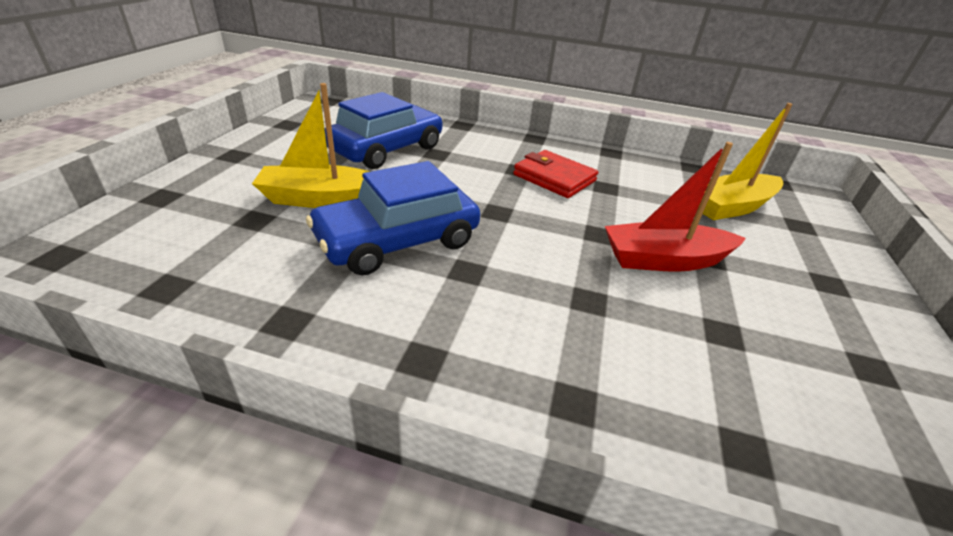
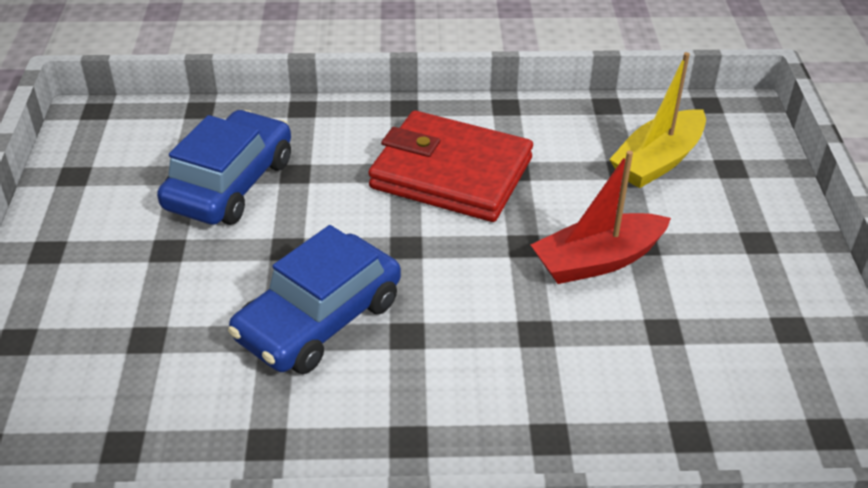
camera: 15 degrees left, 5 degrees up
yellow boat [252,83,371,208] -> none
red wallet [513,150,598,198] -> red wallet [368,111,533,222], size x1.64

